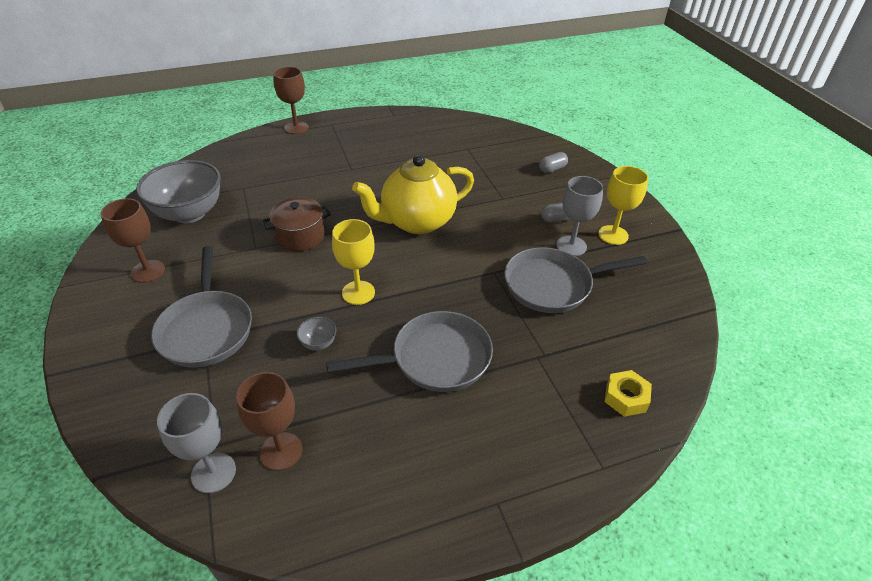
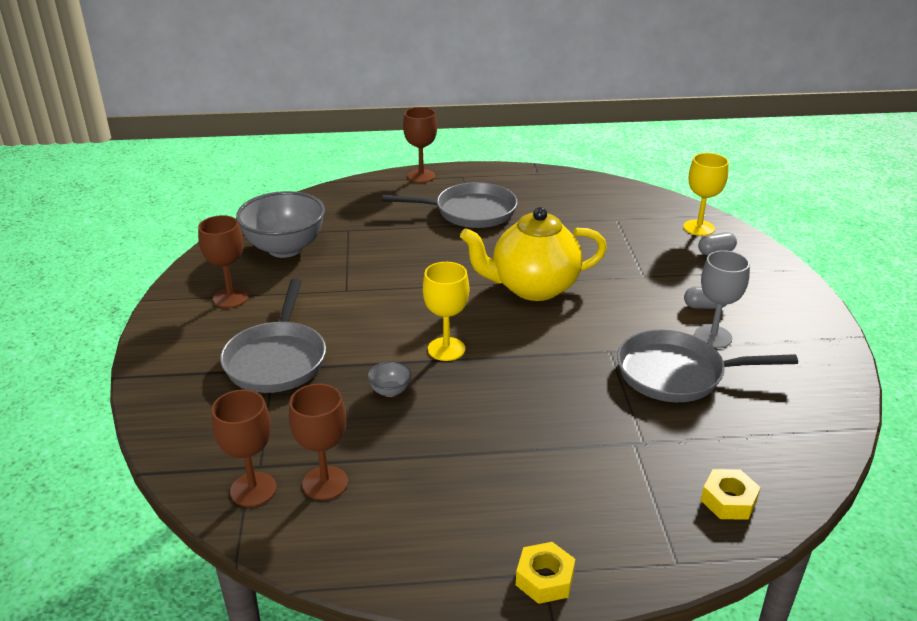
camera: 15 degrees right, 10 degrees down
grey goblet [157,393,236,493] -> brown goblet [212,389,277,507]
brown pot [263,197,331,251] -> none
grey pan [326,311,493,392] -> grey pan moved to [382,182,517,228]
yellow goblet [598,166,648,245] -> yellow goblet moved to [683,153,729,236]
none -> yellow nut [516,542,575,604]

